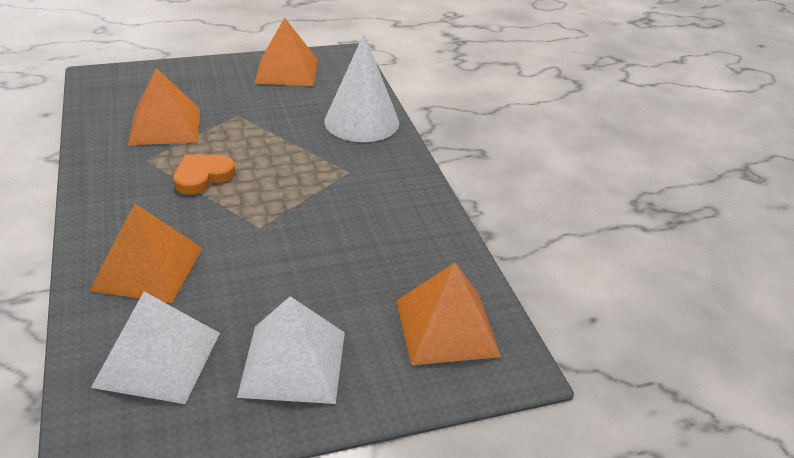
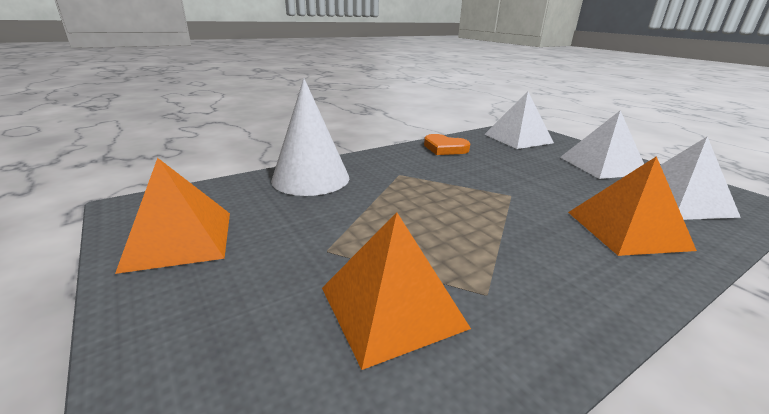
camera: 105 degrees left, 10 degrees down
orange heart [173,155,235,194] -> orange heart moved to [424,134,470,155]
orange pyramid [396,263,501,365] -> white pyramid [484,91,554,149]

